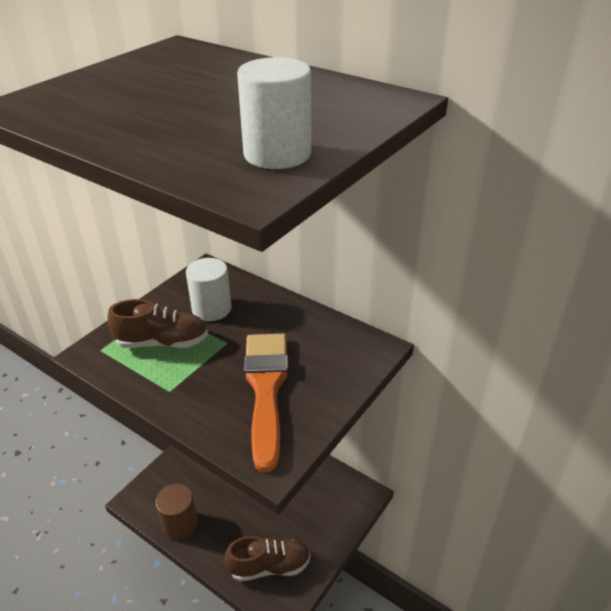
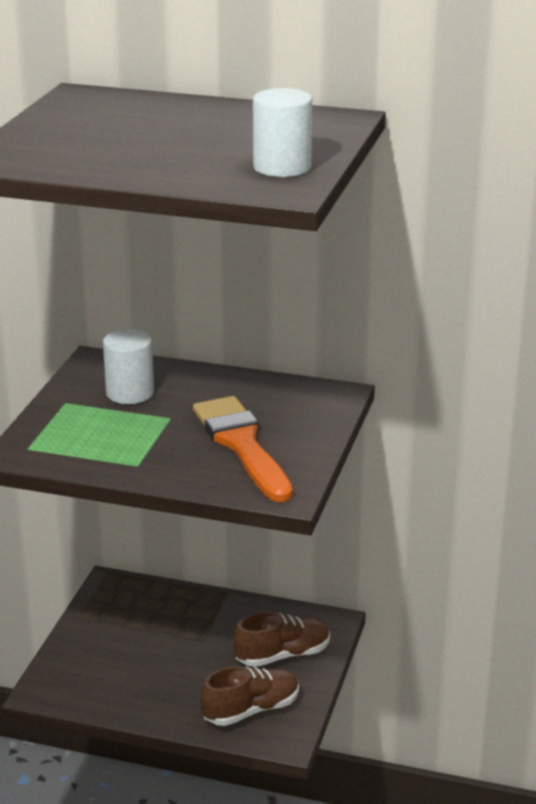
camera: 20 degrees left, 10 degrees down
brown shoe [107,299,208,348] -> brown shoe moved to [233,612,330,667]
brown cylinder [155,484,198,540] -> none

